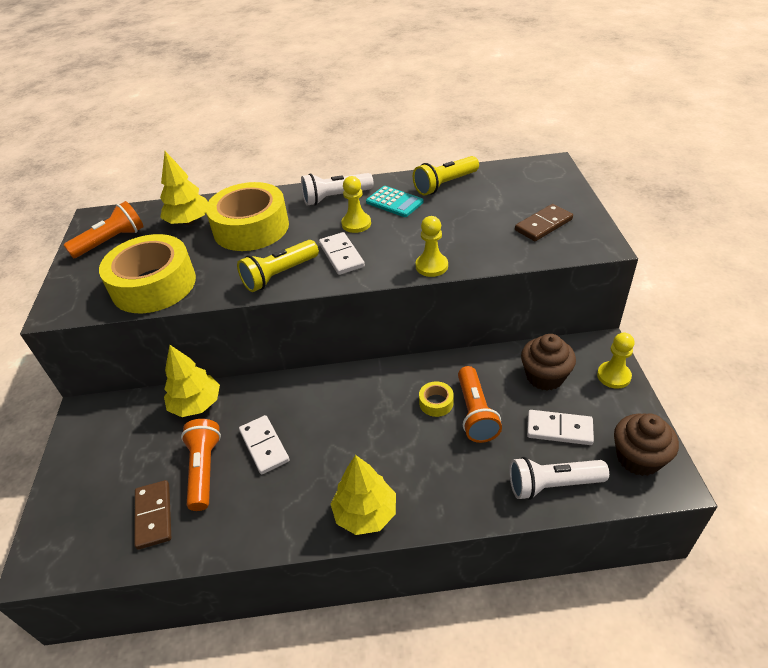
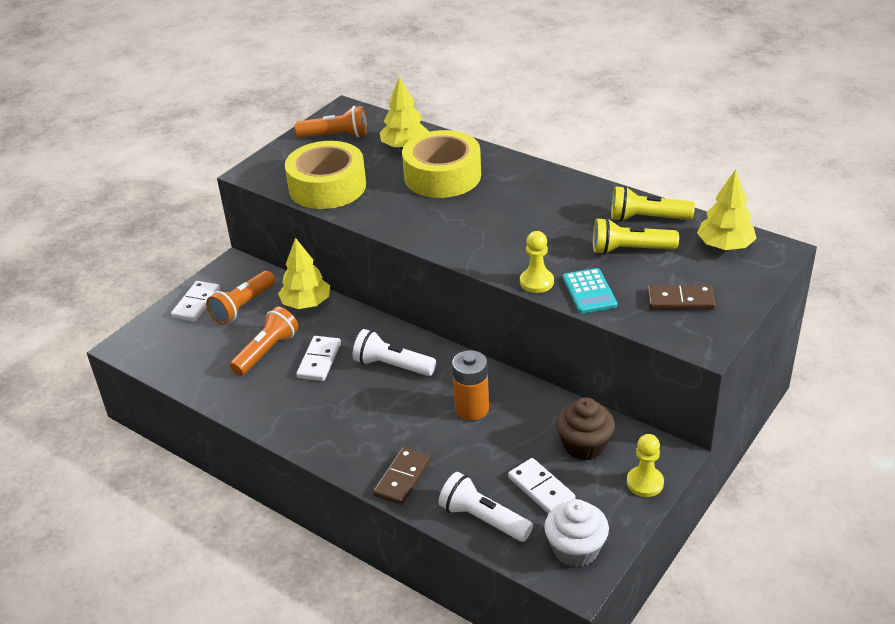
camera: 40 degrees right, 5 degrees down
brown domino [134,480,171,550] -> brown domino moved to [373,447,431,505]
yellow flashlight [237,240,319,292] -> yellow flashlight moved to [593,218,679,255]
white flashlight [301,173,374,206] -> white flashlight moved to [353,329,436,376]
white domino [319,232,365,275] -> white domino moved to [171,281,220,322]
yellow tree [331,455,396,535] -> yellow tree moved to [697,170,757,250]
yellow pawn [341,176,371,233] -> none
turquoise calculator [366,186,424,217] -> turquoise calculator moved to [563,268,617,314]
yellow tape [419,381,454,417] -> orange battery [452,350,489,421]
orange flashlight [458,366,502,443] -> orange flashlight moved to [206,271,275,324]
brown cupcake [614,414,679,476] -> white cupcake [544,499,609,567]

